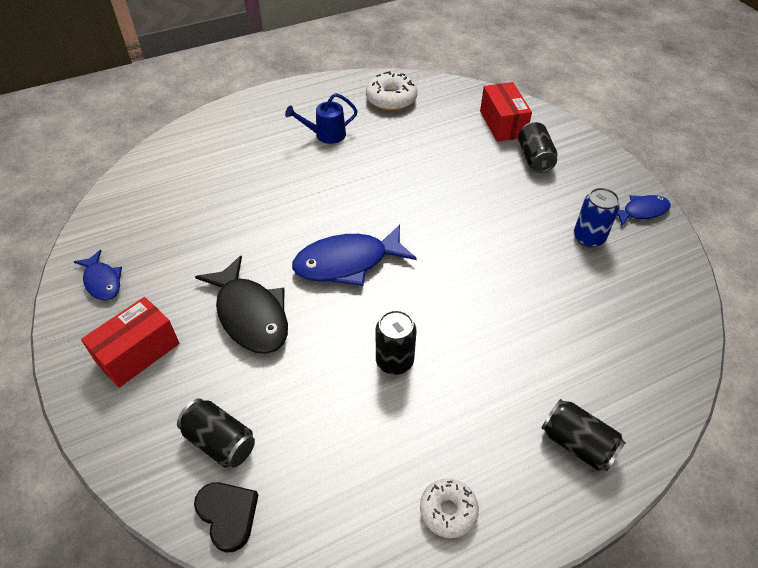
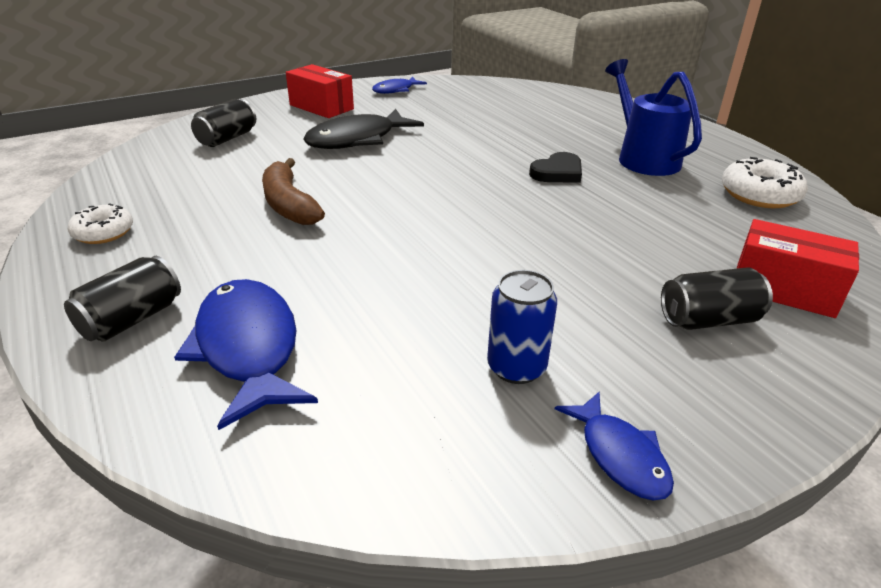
camera: 85 degrees right, 15 degrees down
black heart [194,482,258,553] -> black heart moved to [529,152,582,183]
blue watering can [285,93,357,144] -> blue watering can [605,59,702,176], size x1.58
blue fish [292,224,417,286] -> blue fish moved to [174,279,318,430]
black can [376,310,417,375] -> brown banana [262,158,325,225]
red box [480,82,532,142] -> red box turned 45 degrees clockwise [737,219,859,318]

